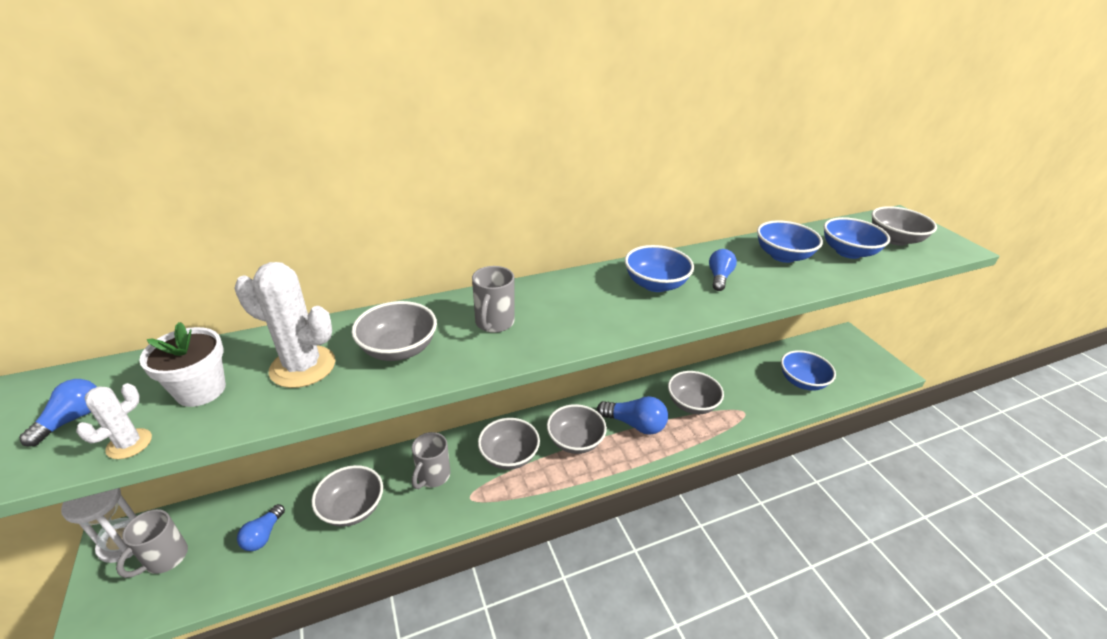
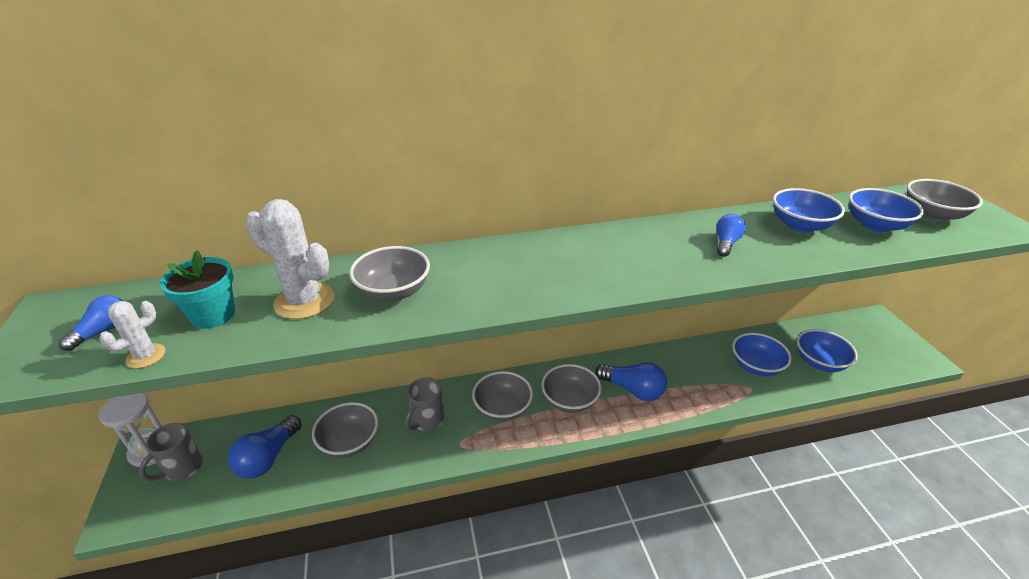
camera: 10 degrees right, 0 degrees up
white flower pot [139,322,226,407] -> turquoise flower pot [160,251,235,329]
blue light bulb [237,504,285,551] -> blue light bulb [228,415,302,479], size x1.60
grey mug [472,266,515,333] -> none
blue bowl [625,245,694,292] -> blue bowl moved to [732,333,792,376]
grey bowl [668,371,724,414] -> none

